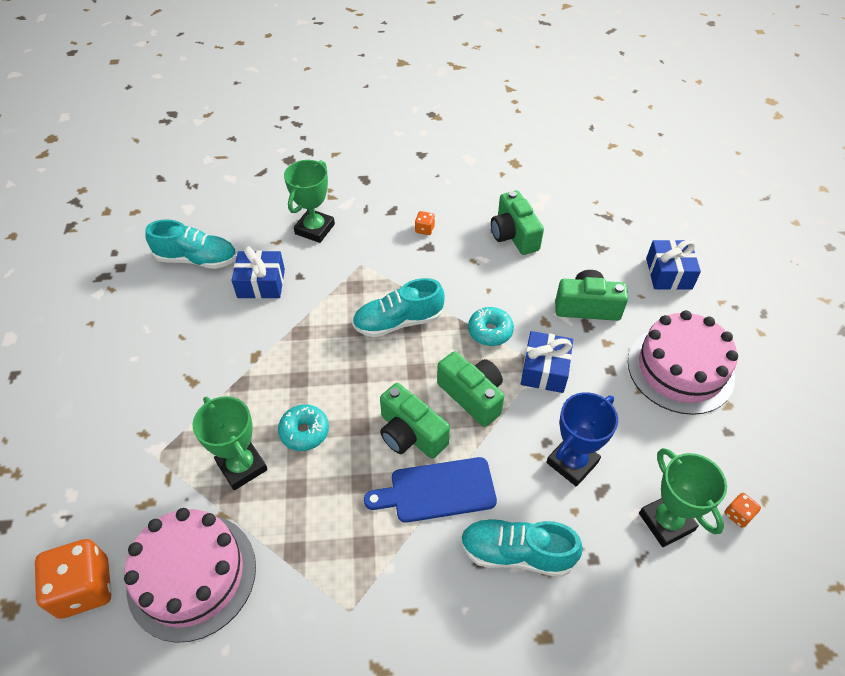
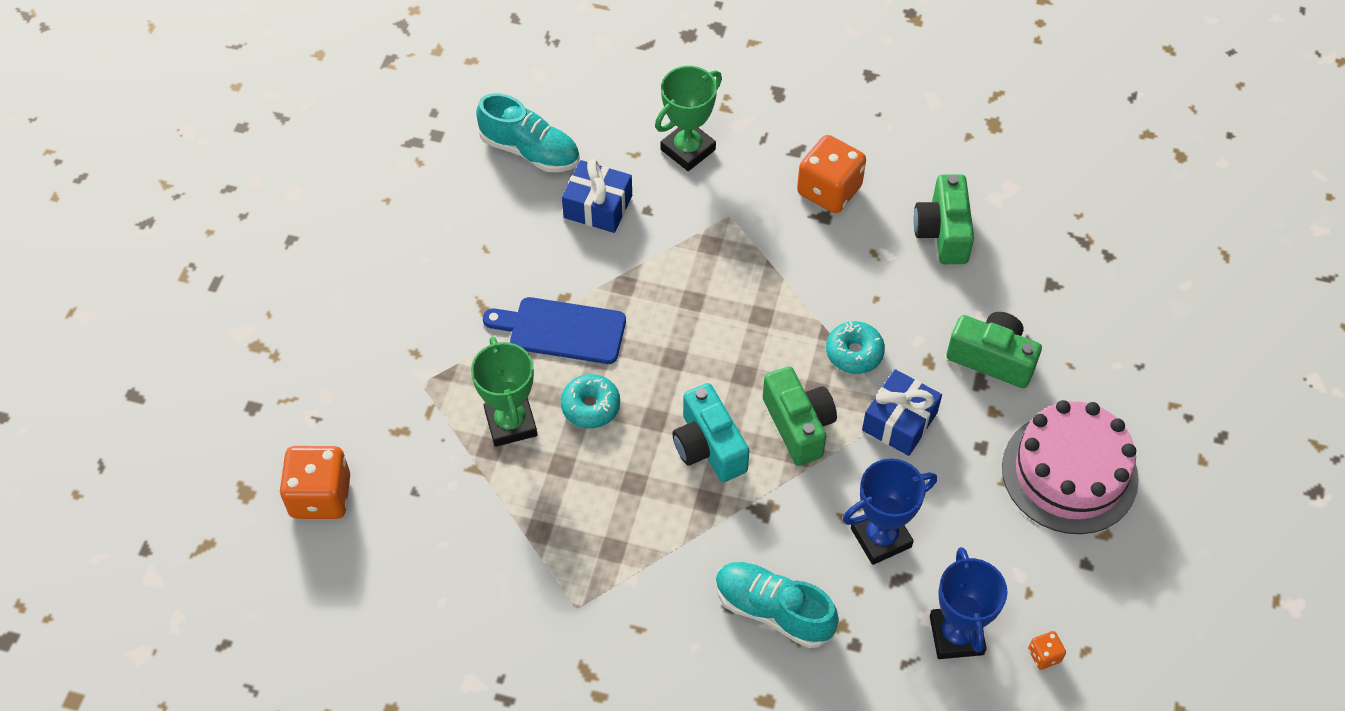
camera: 20 degrees right, 5 degrees up
pink cake [124,508,256,643] -> none
turquoise shoe [352,278,445,337] -> none
blue cutting board [364,457,497,523] -> blue cutting board moved to [483,297,626,364]
green camera [380,383,450,459] -> turquoise camera [672,383,749,482]
orange dice [415,211,435,235] -> orange dice [797,135,866,213], size x2.22
green trophy [639,448,727,547] -> blue trophy [930,547,1008,659]
blue gift [646,239,701,290] -> none

